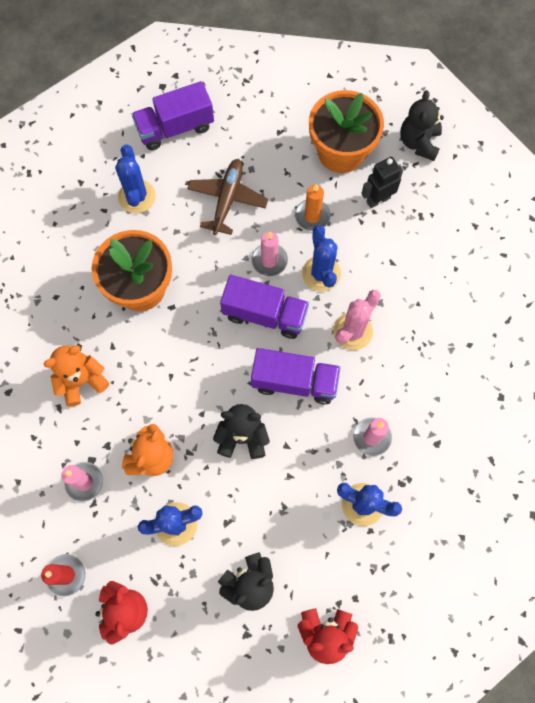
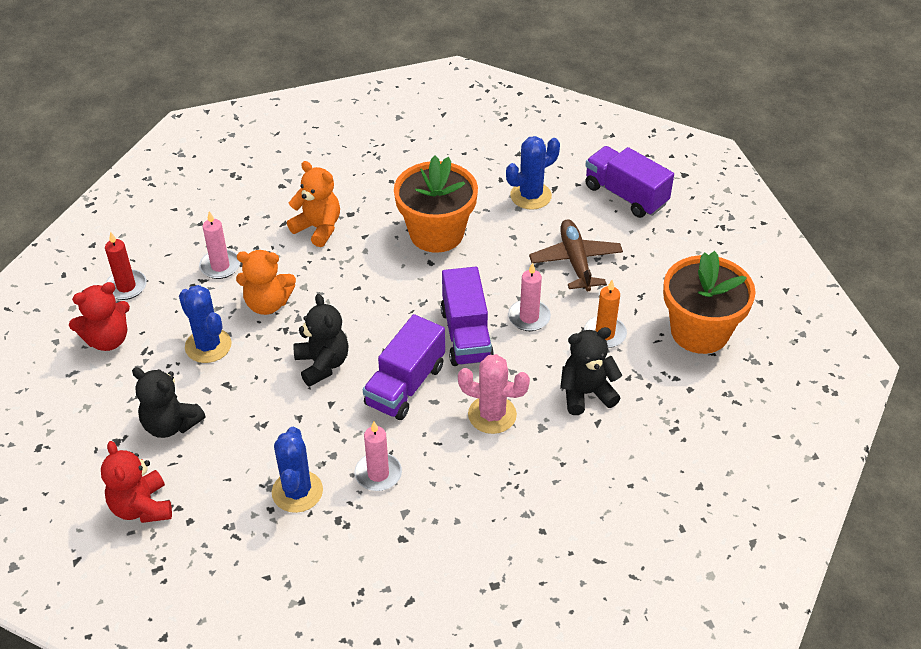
camera: 65 degrees right, 25 degrees down
brown plane [187,159,268,235] -> brown plane turned 90 degrees counterclockwise [529,219,623,291]
purple truck [251,348,341,404] -> purple truck turned 45 degrees clockwise [363,314,445,420]
blue cactus [302,225,341,292] -> none
black robot [361,157,403,208] -> none
black teddy bear [401,90,444,161] -> black teddy bear moved to [560,327,622,415]

